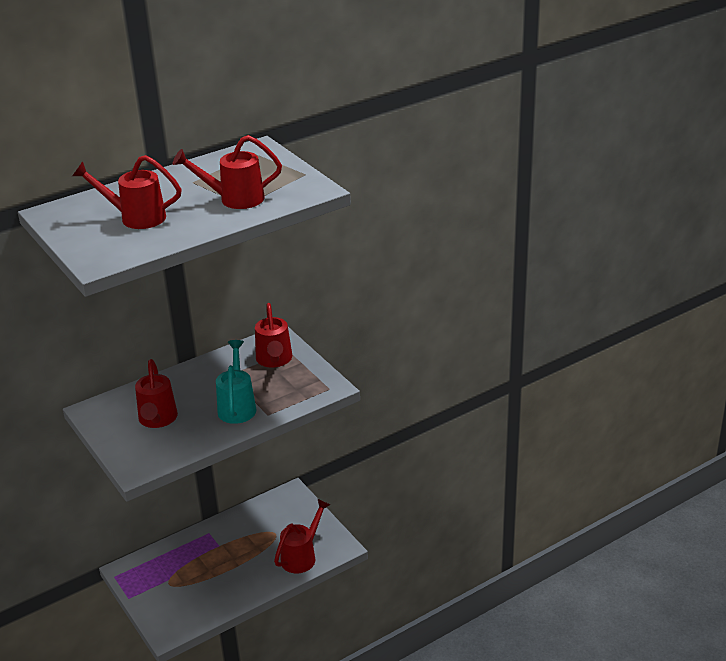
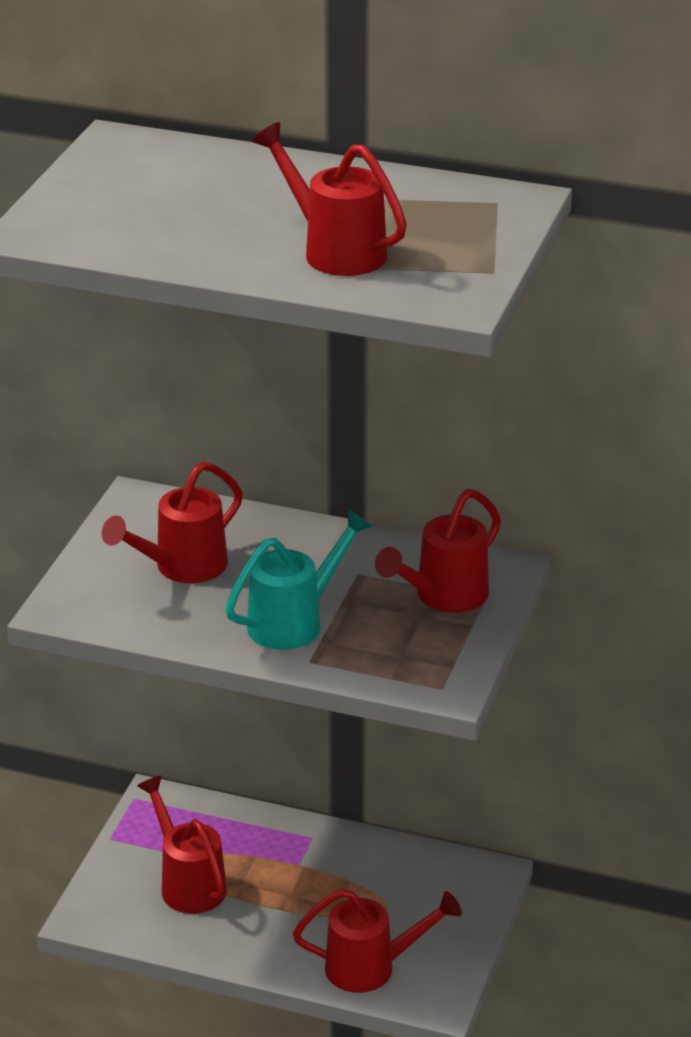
camera: 50 degrees right, 0 degrees up
red watering can [72,155,182,229] -> red watering can moved to [137,775,227,914]

